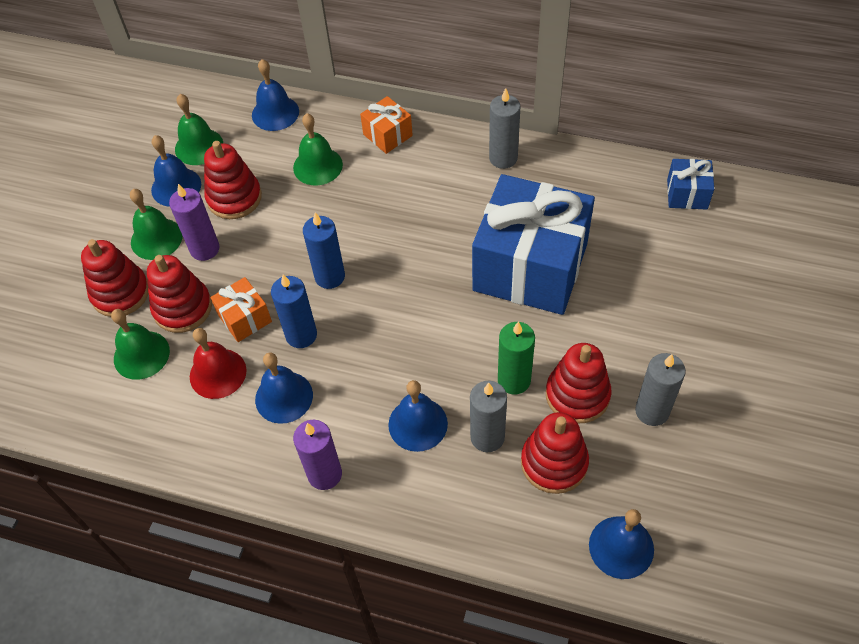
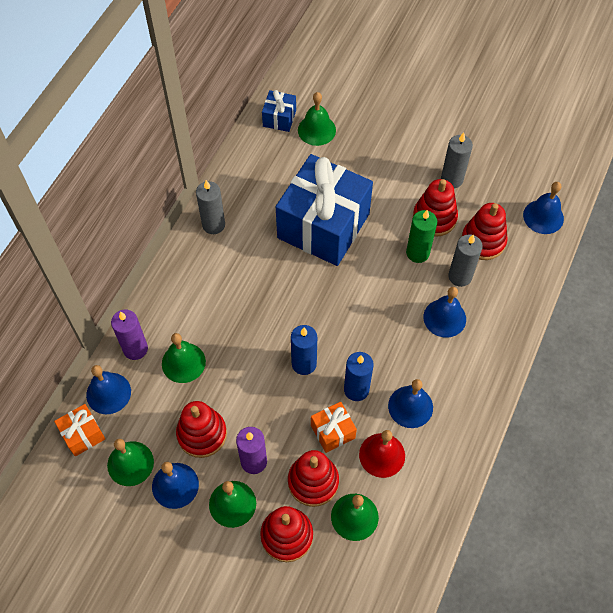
camera: 85 degrees left, 5 degrees up
purple candle [293,420,342,490] -> purple candle moved to [111,309,148,360]
orange gift [360,96,413,154] -> orange gift moved to [54,404,105,456]
none -> green bell [298,92,336,146]

